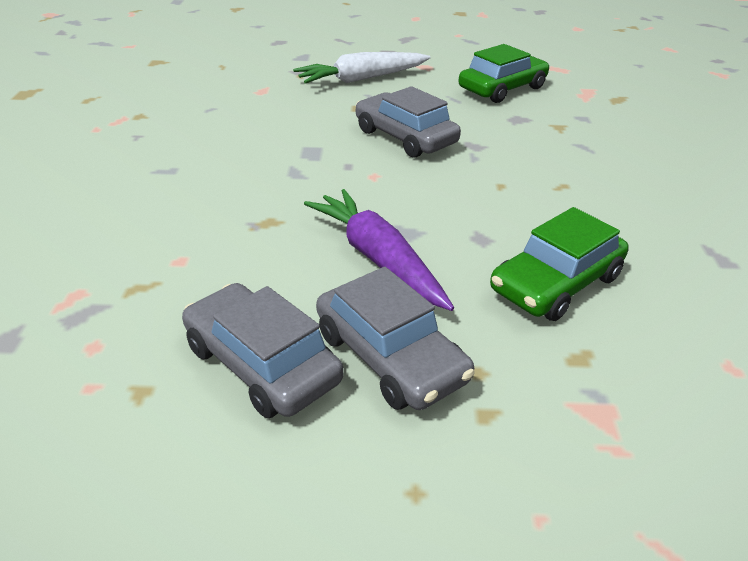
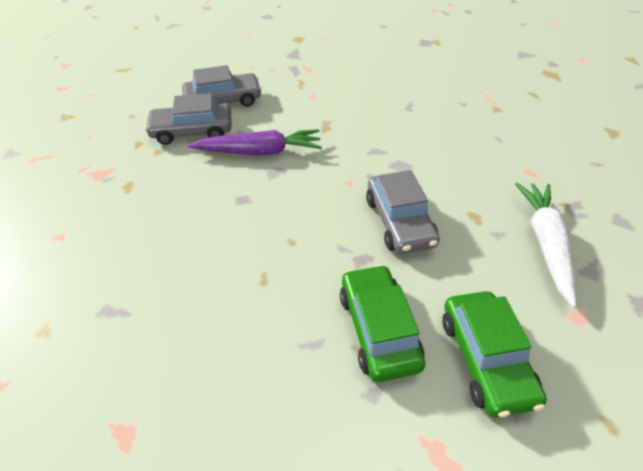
camera: 120 degrees right, 10 degrees up
grey car [356,86,461,158] -> grey car turned 90 degrees clockwise [366,170,440,254]
green car [490,207,628,321] -> green car moved to [340,264,425,382]

